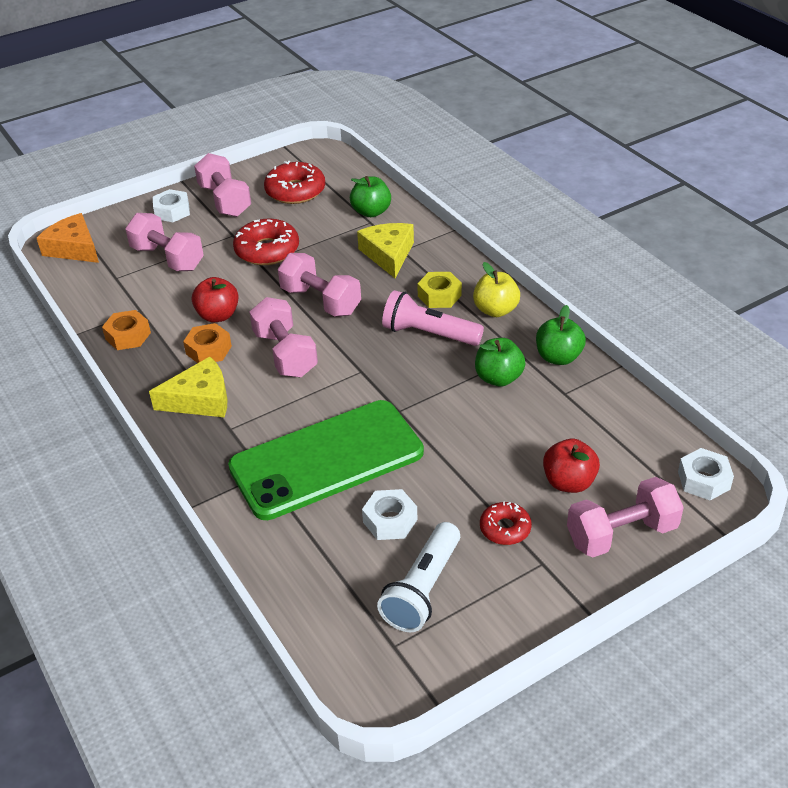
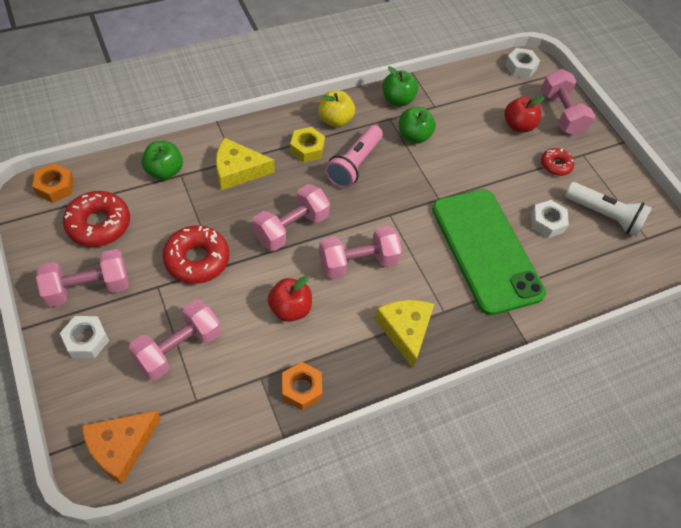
camera: 90 degrees left, 15 degrees up
orange nut [183,323,232,363] -> orange nut moved to [32,163,74,203]

